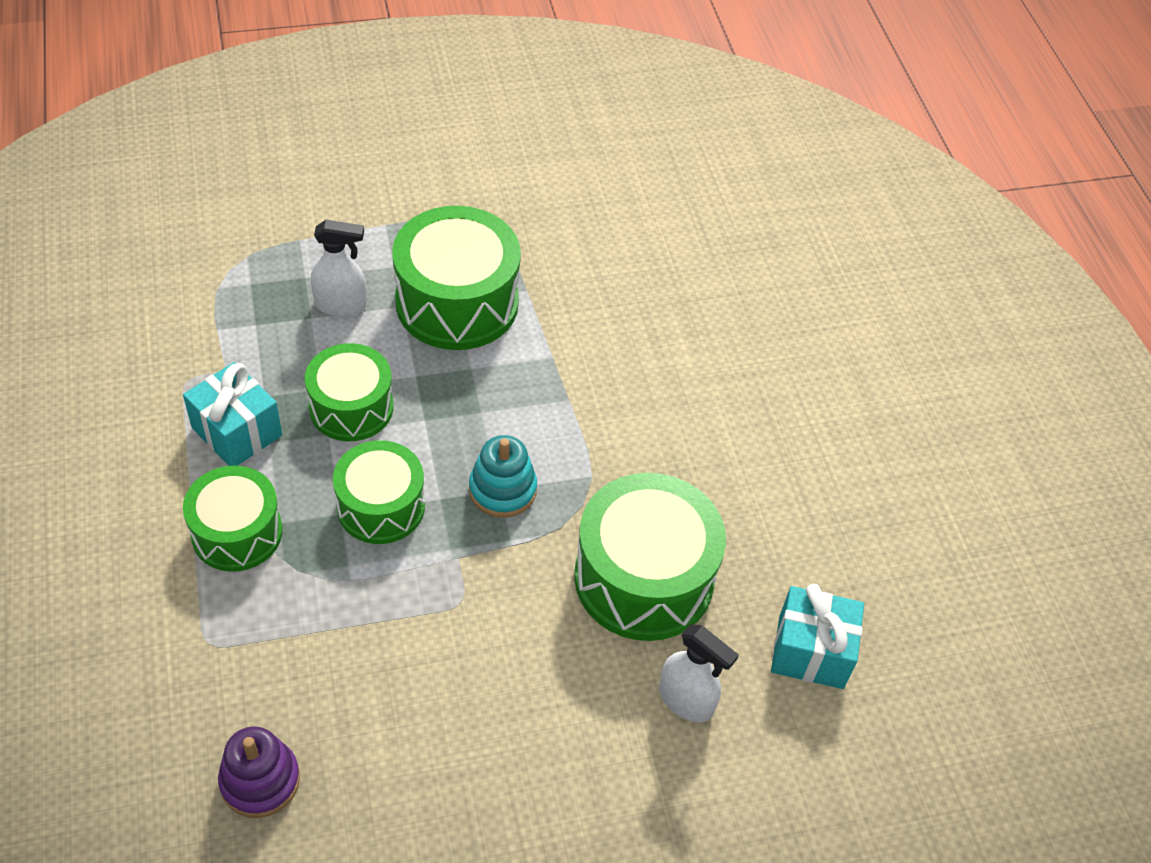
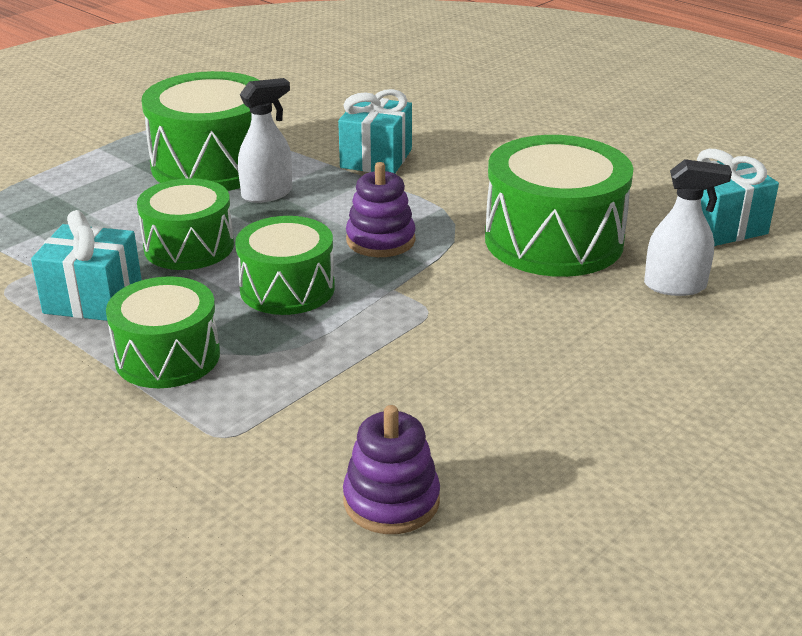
camera: 30 degrees left, 20 degrees down
white spray bottle [311,220,367,317] -> white spray bottle moved to [238,78,292,203]
turquoise stacking toy [469,435,537,518] -> purple stacking toy [346,162,416,257]
none -> turquoise gift [338,89,412,174]

